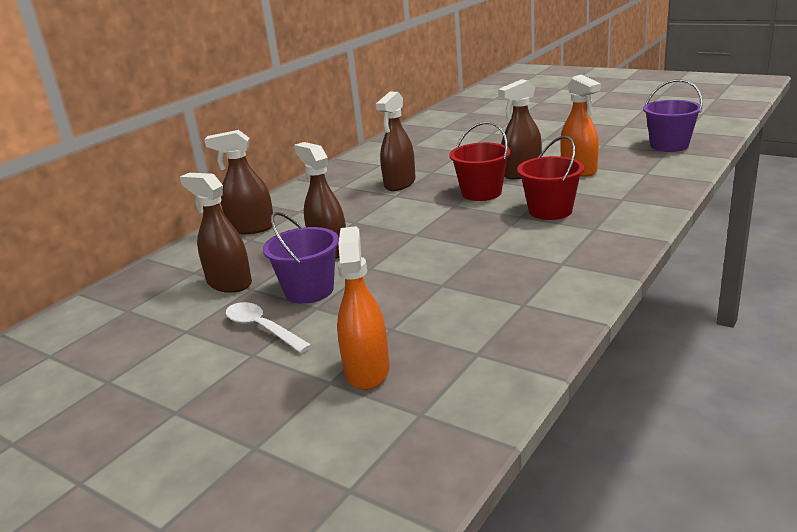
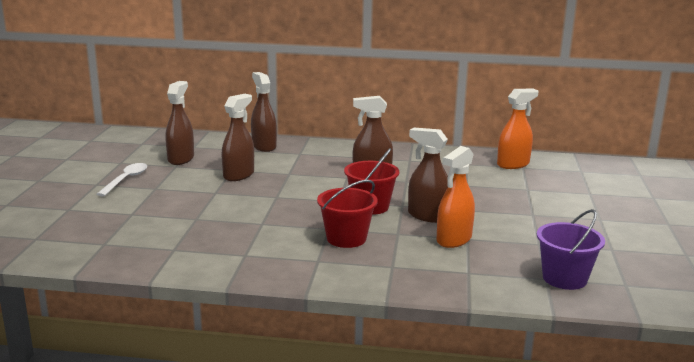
camera: 60 degrees right, 5 degrees down
purple bucket [263,212,339,304] -> none
orange spray bottle [337,226,390,390] -> orange spray bottle moved to [497,89,539,169]

